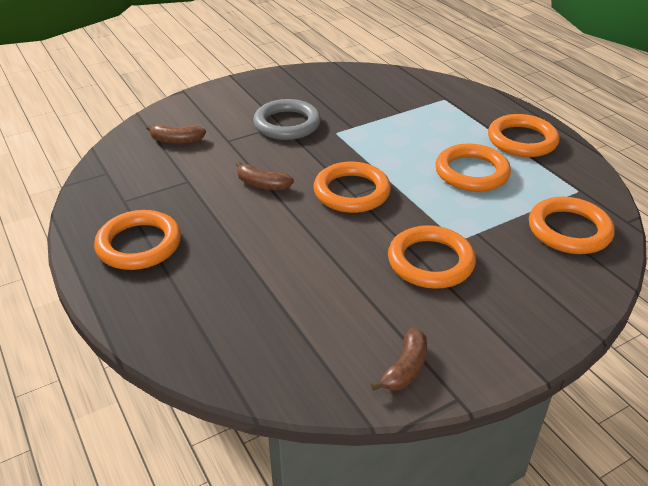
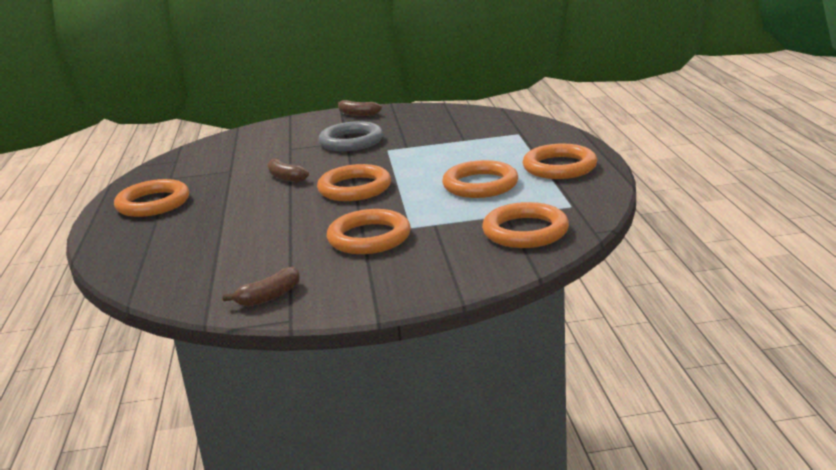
camera: 25 degrees right, 15 degrees down
brown banana [146,125,206,144] -> brown banana moved to [338,100,382,116]

